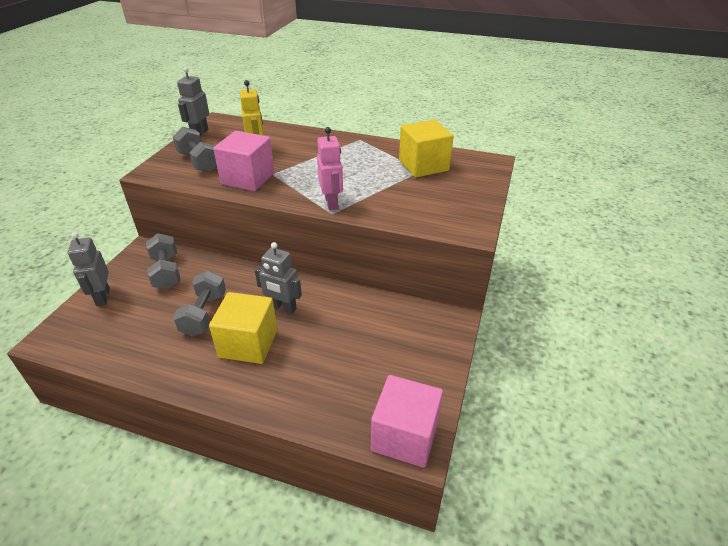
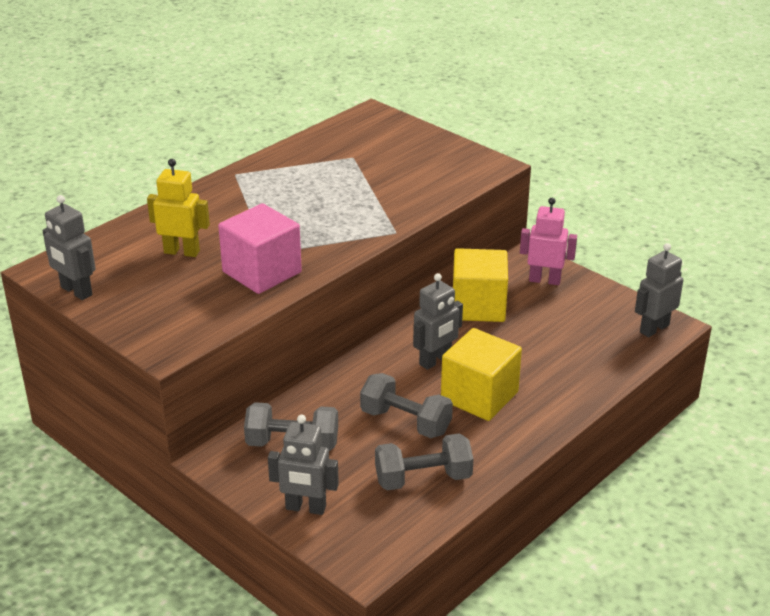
camera: 65 degrees left, 5 degrees down
grey dumbbell [173,127,217,172] -> grey dumbbell moved to [375,433,473,491]
pink robot [317,127,343,210] -> pink robot moved to [520,198,577,285]
pink cube [371,375,443,468] -> grey robot [635,243,683,337]
yellow cube [399,120,454,177] -> yellow cube moved to [453,248,508,322]

